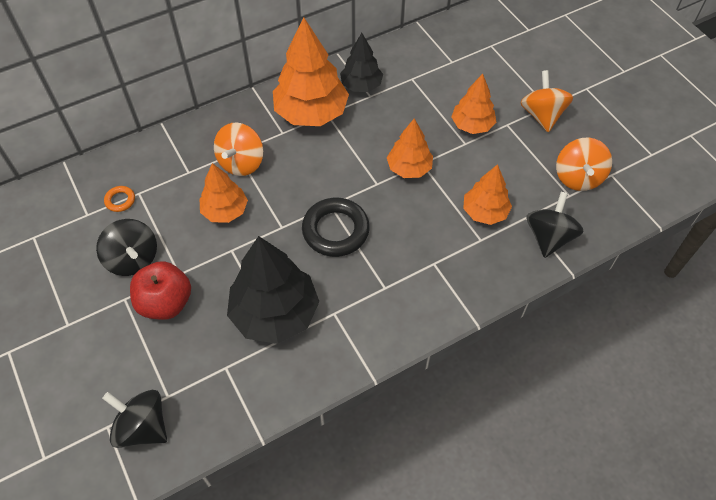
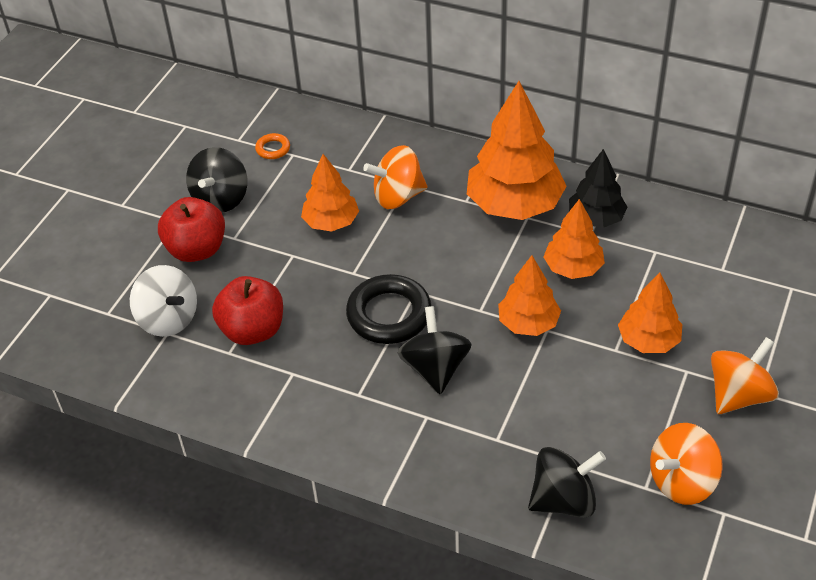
camera: 55 degrees right, 10 degrees down
black spinning top [102,390,167,448] -> black spinning top moved to [398,306,472,394]
black tree [227,236,319,344] -> red apple [212,276,283,345]
orange tree [463,164,512,225] -> orange tree moved to [544,199,605,279]
none -> white spinning top [130,265,197,337]

